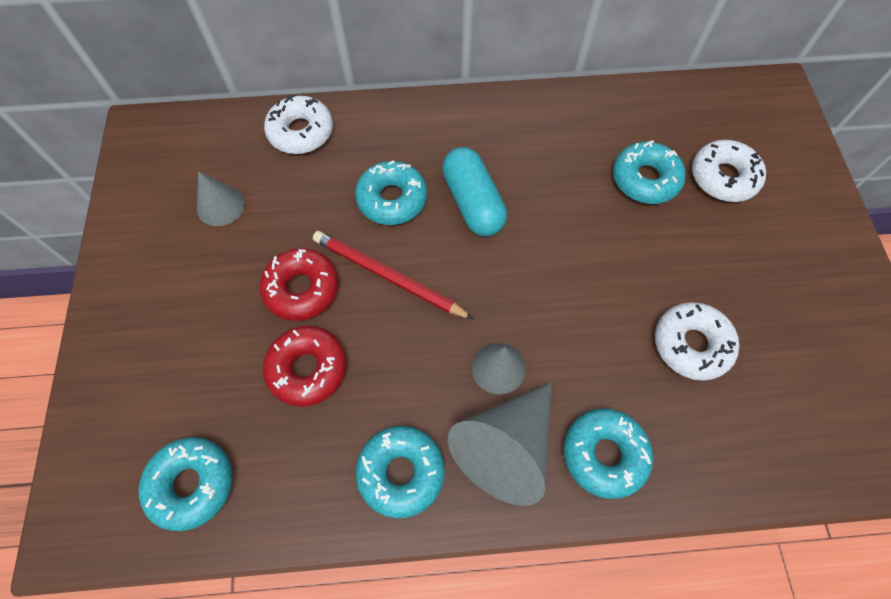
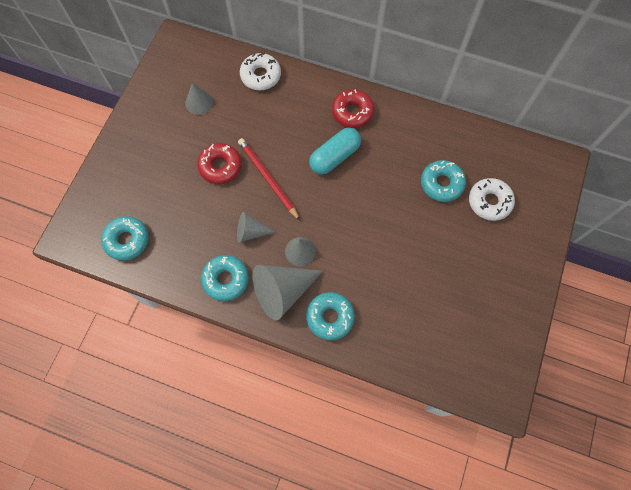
camera: 25 degrees right, 5 degrees up
red donut [263,326,347,407] -> red donut moved to [332,89,374,128]
turquoise donut [355,160,427,225] -> none
turquoise capsule [442,147,507,237] -> turquoise capsule turned 45 degrees clockwise [309,128,361,175]
white donut [655,302,739,381] -> none
none -> grey cone [237,212,276,242]

